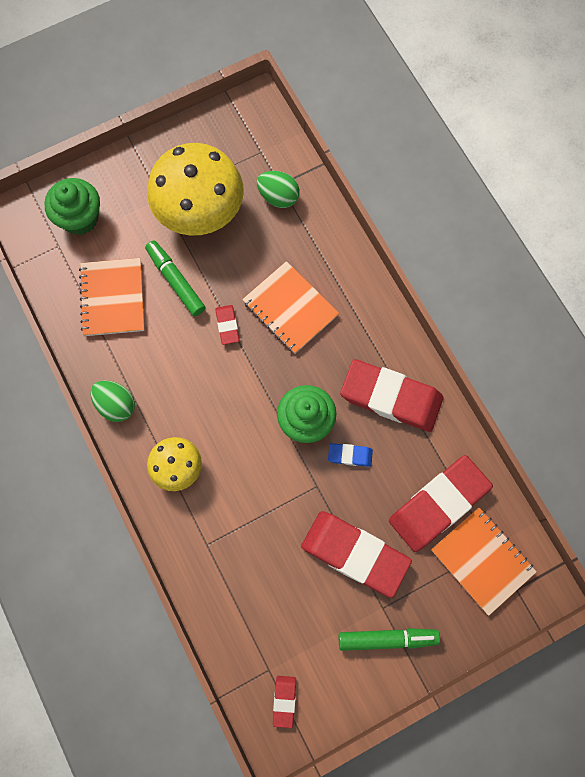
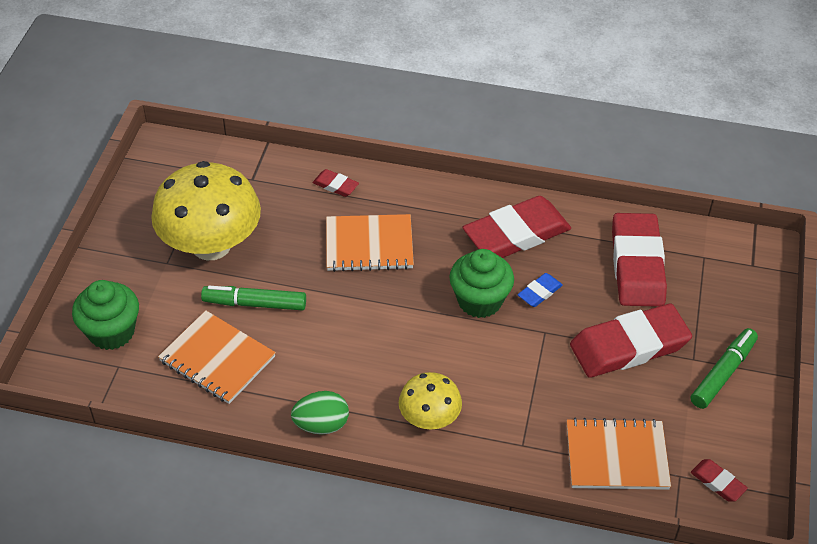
camera: 50 degrees left, 25 degrees down
red eraser [215,305,239,345] -> red eraser moved to [313,169,359,197]
green egg [257,171,300,208] -> none
orange notebook [431,507,537,616] -> orange notebook moved to [567,418,671,490]

